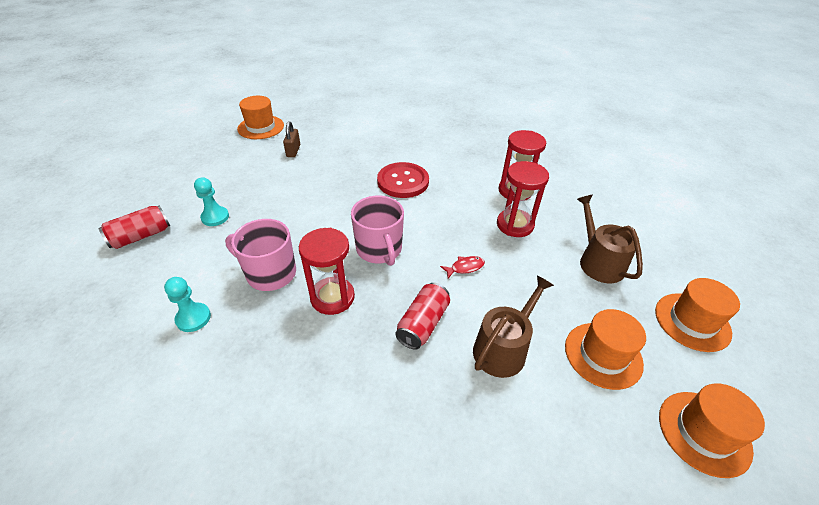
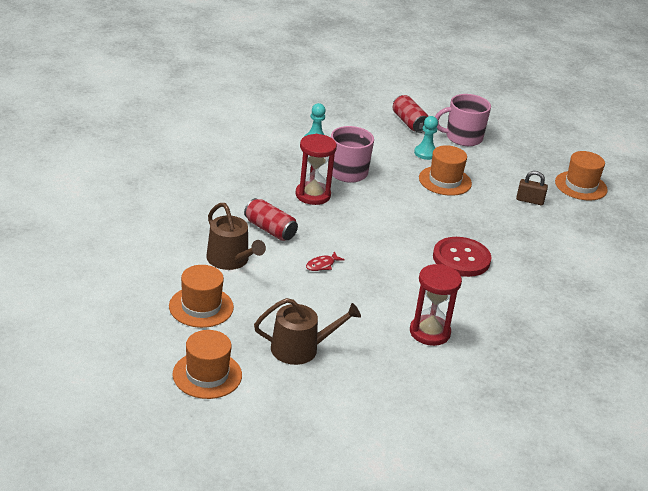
camera: 100 degrees right, 10 degrees down
pink mug [351,196,404,266] -> pink mug moved to [435,94,491,146]
red fish [440,256,485,278] -> red fish turned 60 degrees clockwise [306,251,345,271]
red hourglass [497,161,549,237] -> none
orange hat [659,383,765,478] -> orange hat moved to [419,145,472,196]

